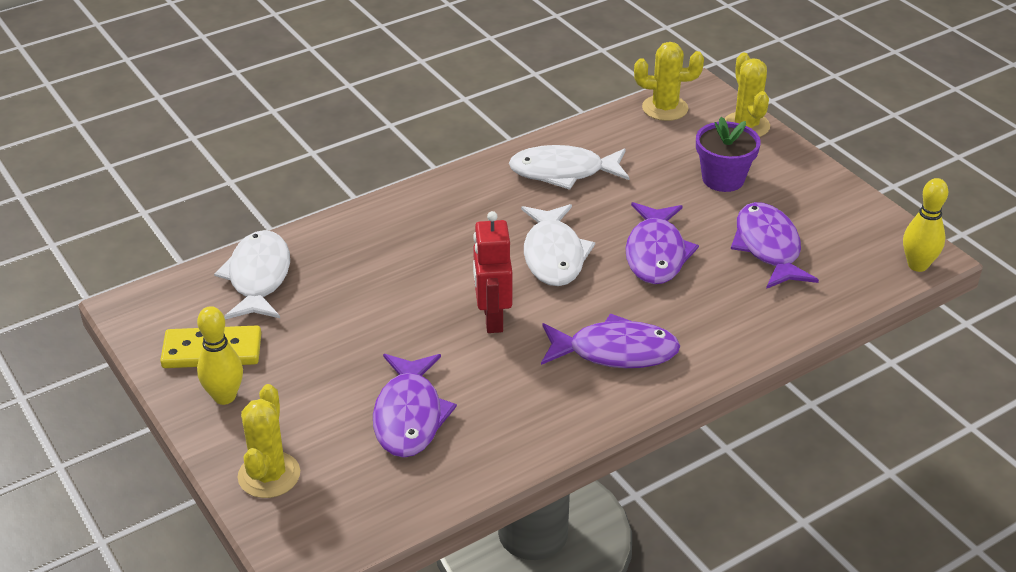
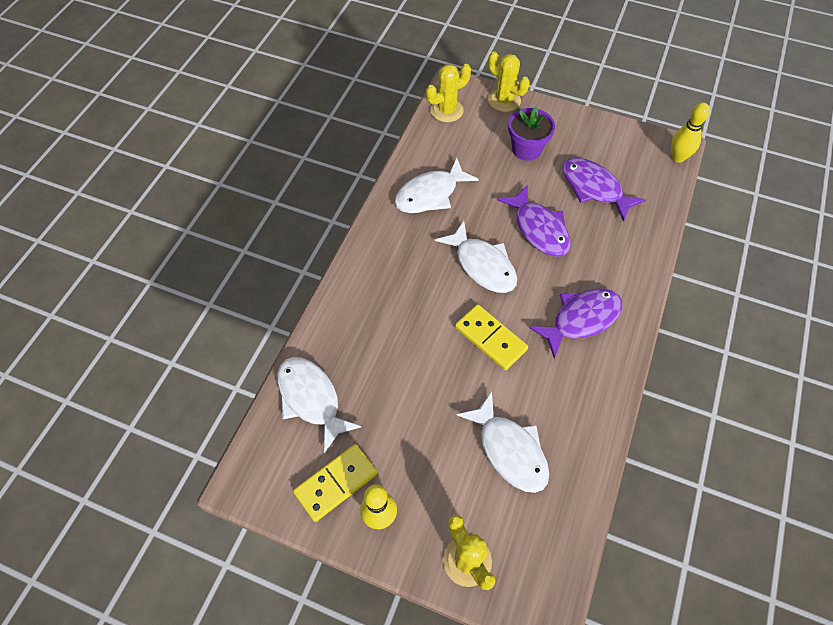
camera: 35 degrees left, 20 degrees up
purple fish [373,354,457,458] -> white fish [457,391,549,493]
red robot [473,211,513,333] -> yellow domino [455,304,528,370]

